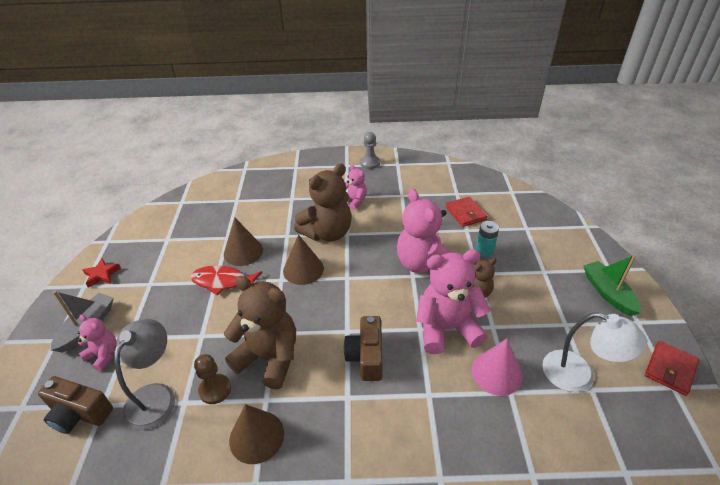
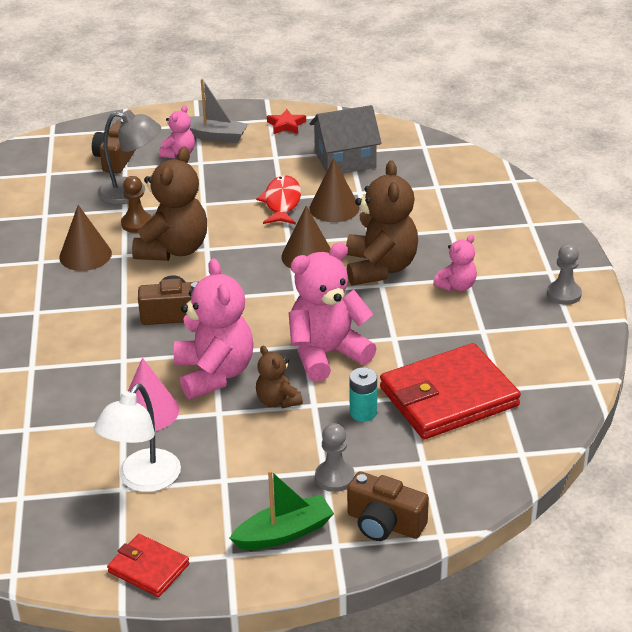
camera: 85 degrees right, 5 degrees down
brown teddy bear [294,164,352,241] -> brown teddy bear turned 135 degrees counterclockwise [346,161,418,285]
red wallet [446,197,488,227] -> red wallet [380,343,521,439], size x1.97
none -> grey house [310,105,382,173]
none -> grey pawn [315,423,355,492]
none -> brown camera [347,471,429,541]

